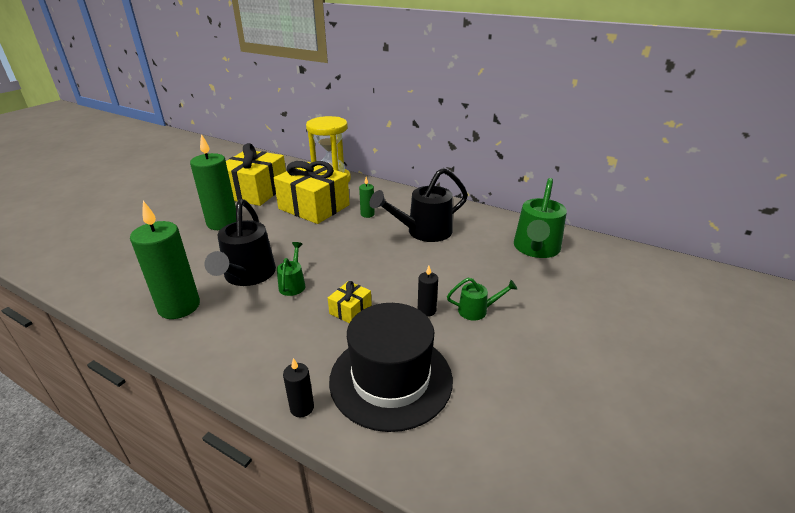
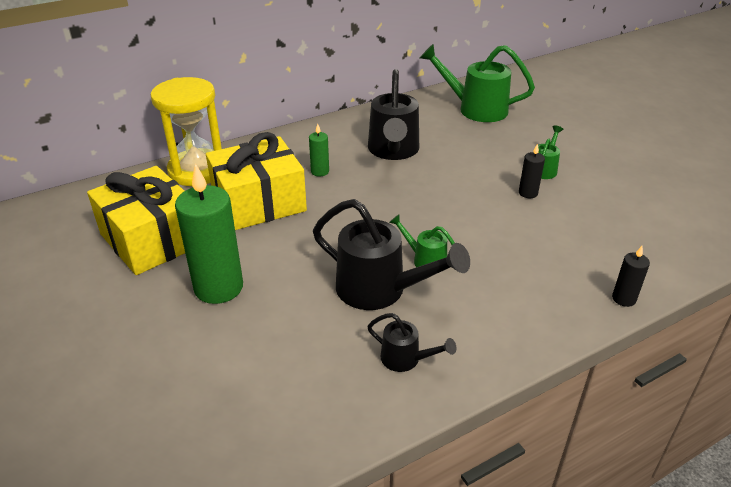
camera: 60 degrees left, 5 degrees up
green candle [130,201,200,319] -> black watering can [367,313,456,372]
yellow gift [328,281,372,323] -> none
black hat [329,303,453,432] -> none
green watering can [514,178,567,258] -> green watering can turned 150 degrees clockwise [420,44,535,122]

